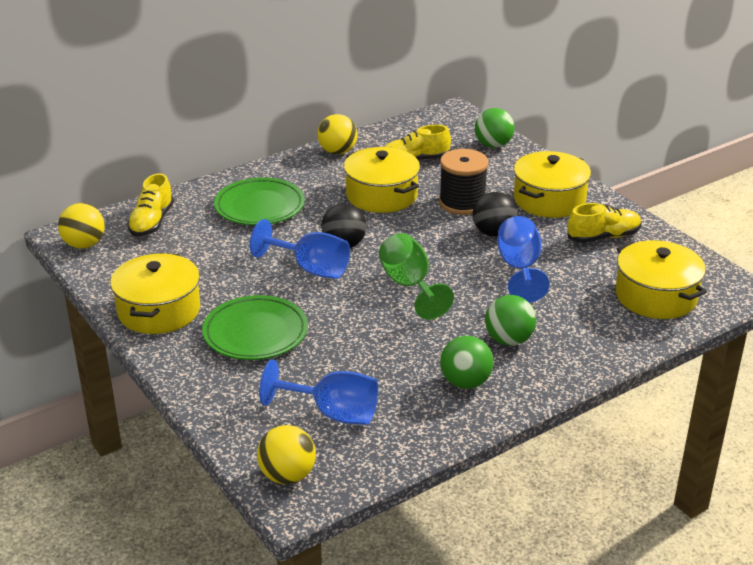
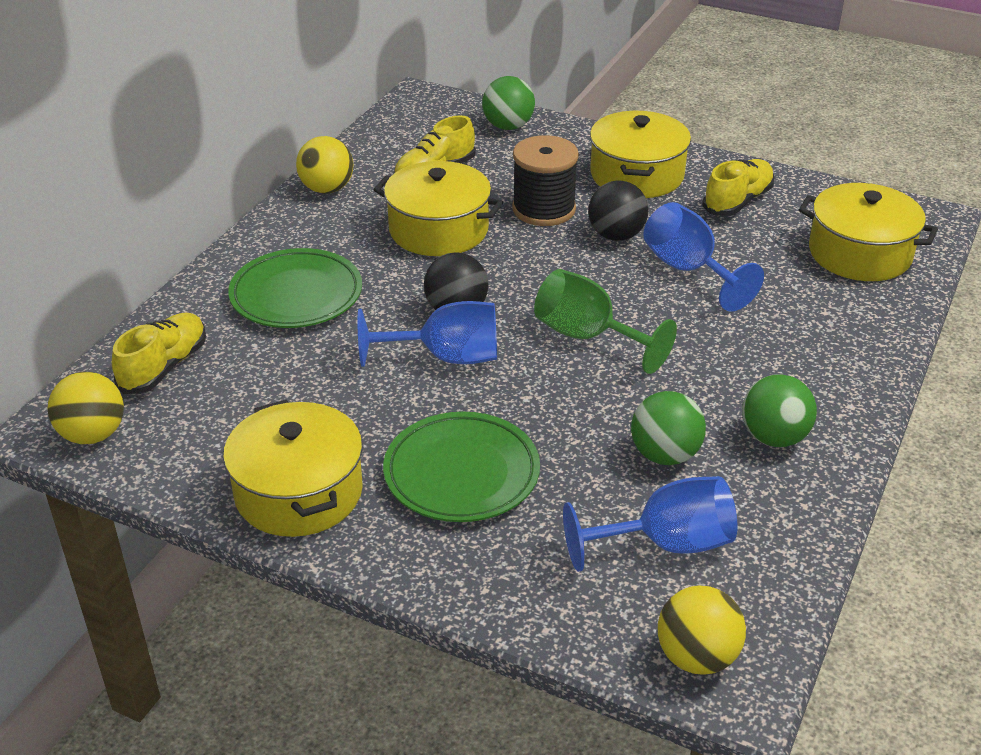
camera: 30 degrees left, 5 degrees up
yellow shoe [127,173,174,236] -> yellow shoe turned 135 degrees counterclockwise [112,312,206,394]
green ball [485,295,536,346] -> green ball moved to [631,391,706,465]

